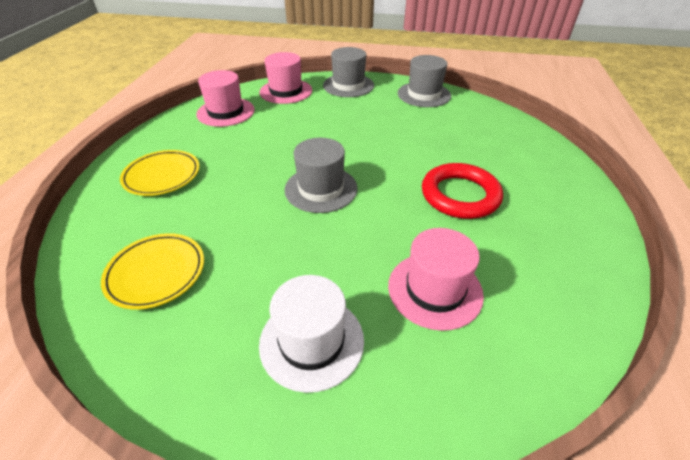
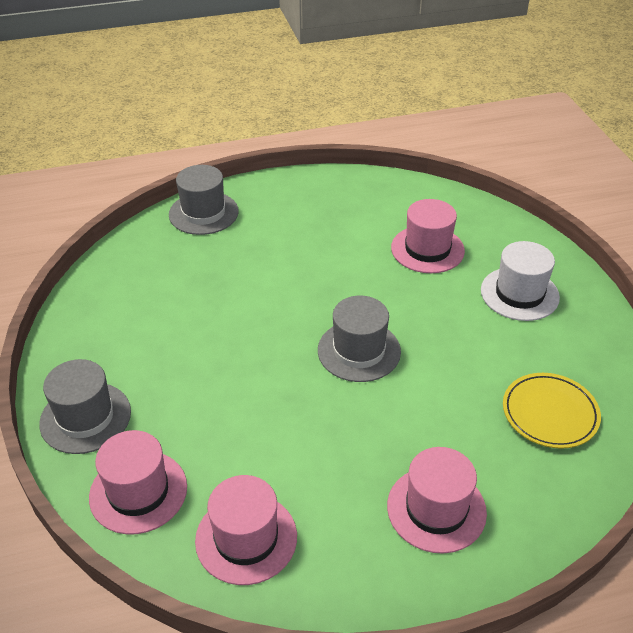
camera: 115 degrees left, 0 degrees up
yellow plate [120,150,200,196] -> pink hat [387,447,487,554]
grey hat [398,55,451,107] -> grey hat moved to [169,165,239,235]
red ring [422,163,503,219] -> none

